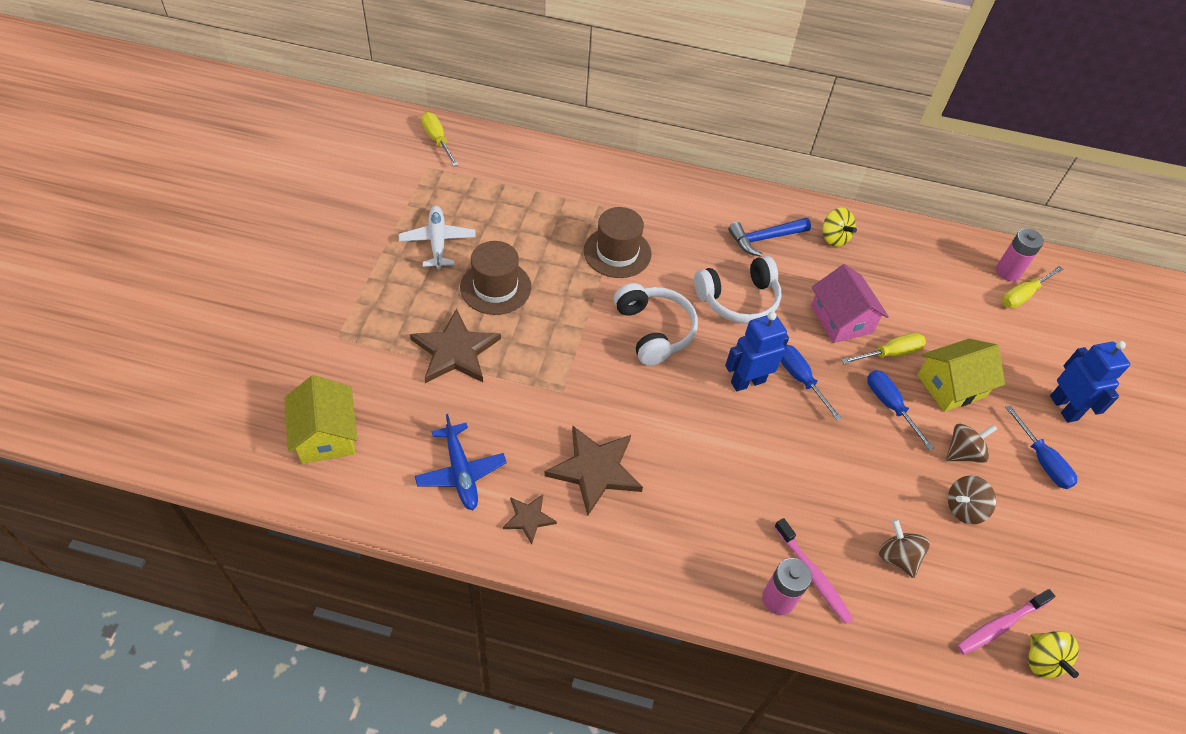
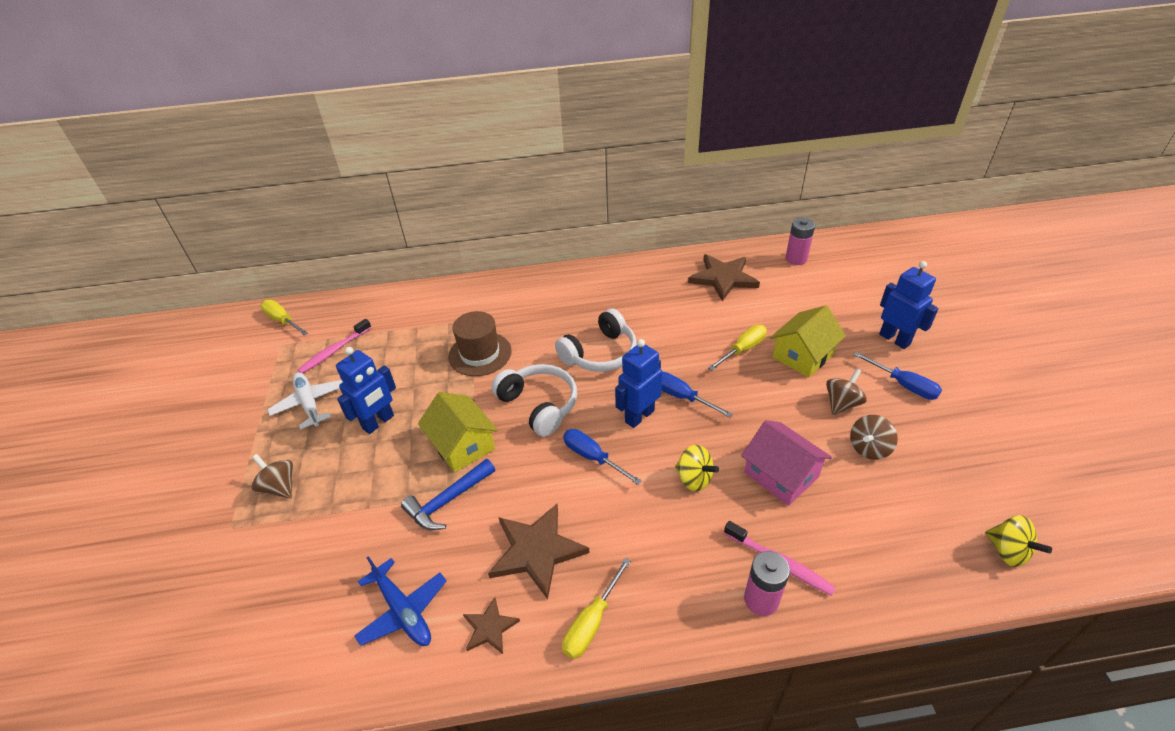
camera: 15 degrees left, 10 degrees down
yellow house [284,375,357,464] -> yellow house moved to [418,392,498,472]
brown star [410,308,501,383] -> brown star moved to [688,254,760,301]
brown hat [460,241,531,315] -> blue robot [336,347,396,434]
blue hammer [728,218,811,257] -> blue hammer moved to [401,459,495,530]
pink house [811,264,889,343] -> pink house moved to [741,420,832,506]
yellow spinning top [823,208,857,247] -> yellow spinning top moved to [675,445,719,491]
blue screwdriver [867,370,934,450] -> blue screwdriver moved to [563,429,642,485]
brown spinning top [879,519,930,578] -> brown spinning top moved to [251,454,293,498]
pink toothbrush [957,589,1055,655] -> pink toothbrush moved to [298,319,372,374]
yellow screwdriver [1002,266,1063,309] -> yellow screwdriver moved to [562,558,631,659]

